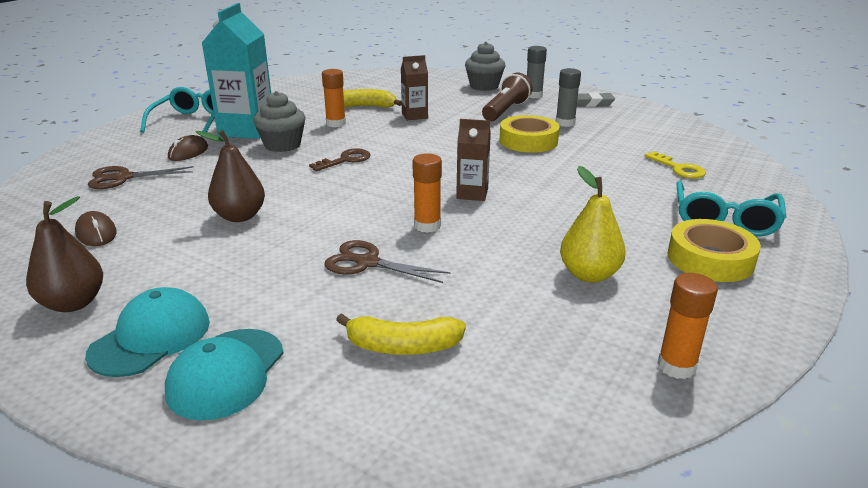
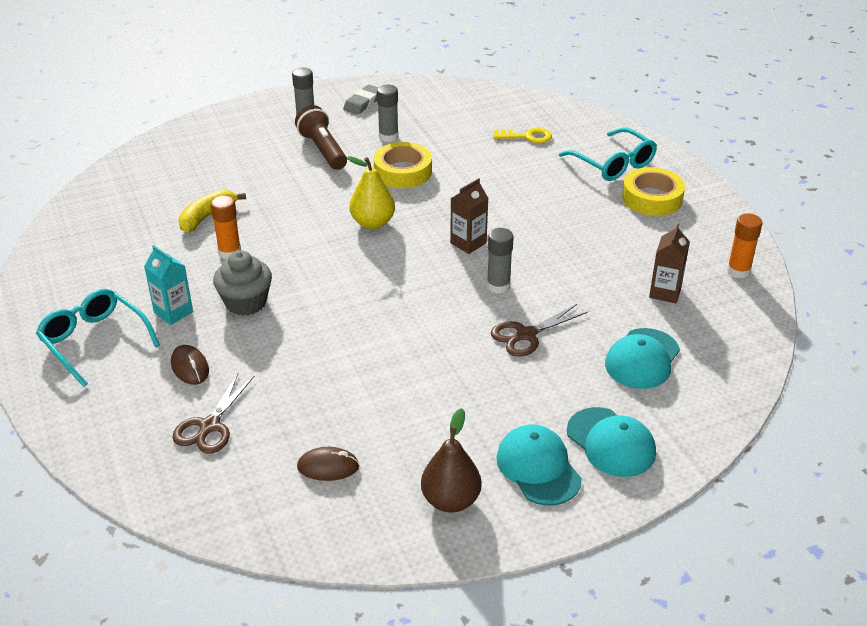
camera: 55 degrees left, 10 degrees up
brown pear [196,130,265,222] -> none
turquoise carton [202,3,271,139] -> turquoise carton [144,245,193,325], size x0.53
brown key [309,148,370,171] -> none
yellow banana [336,313,466,355] -> turquoise cap [605,328,680,389]
brown carton [401,55,428,120] -> brown carton moved to [649,224,690,303]
orange glue stick [412,153,442,233] -> grey glue stick [487,228,514,294]
grey cupcake [465,42,505,91] -> none
yellow pear [560,166,626,283] -> yellow pear moved to [346,156,395,229]

